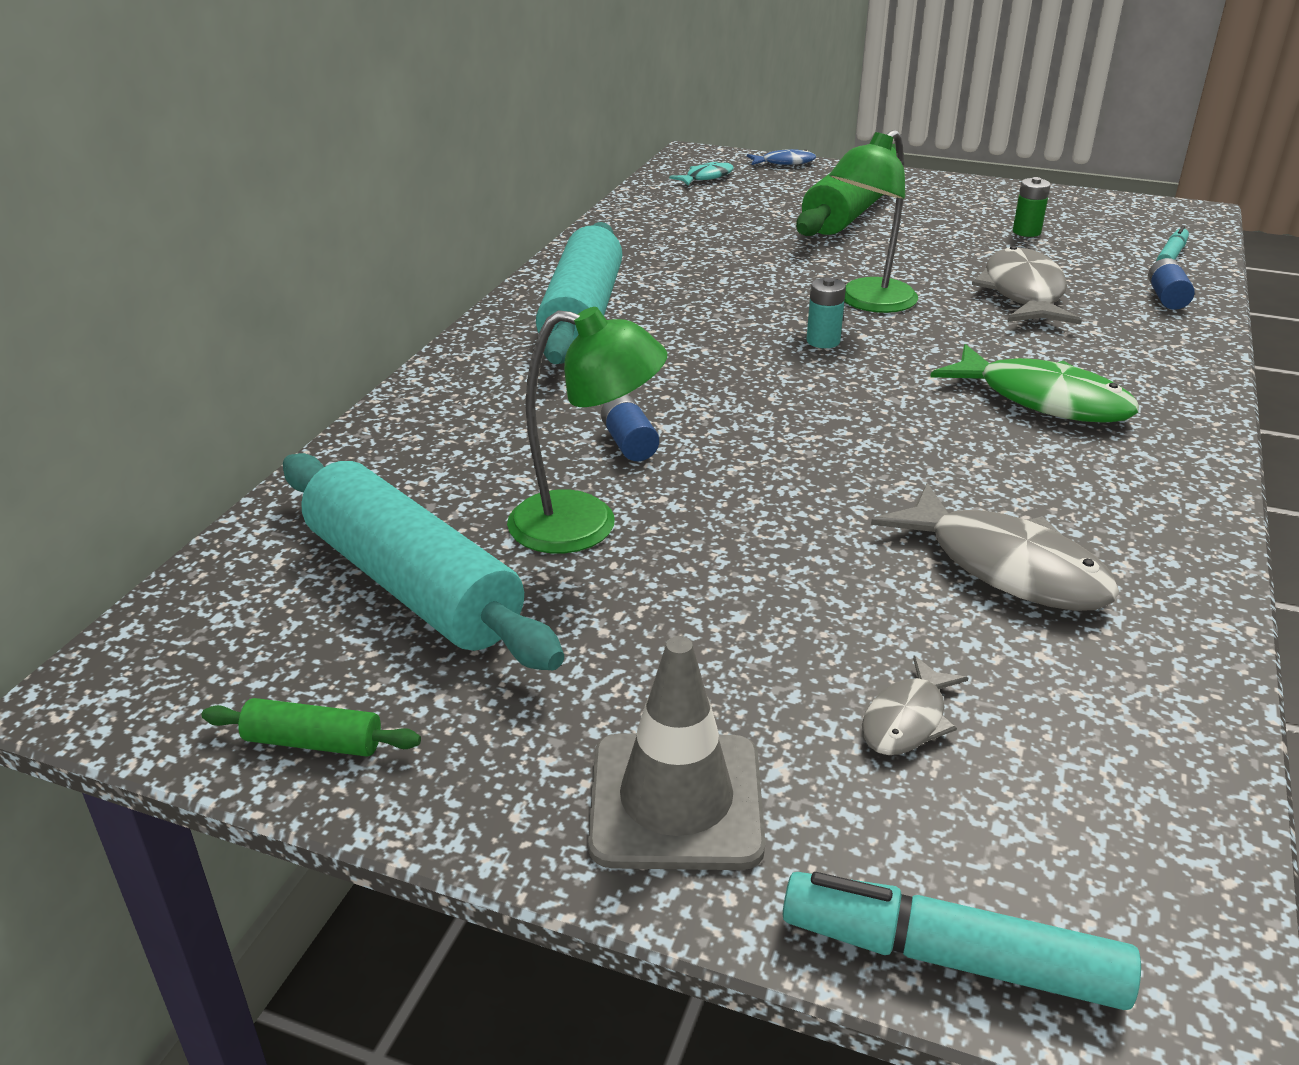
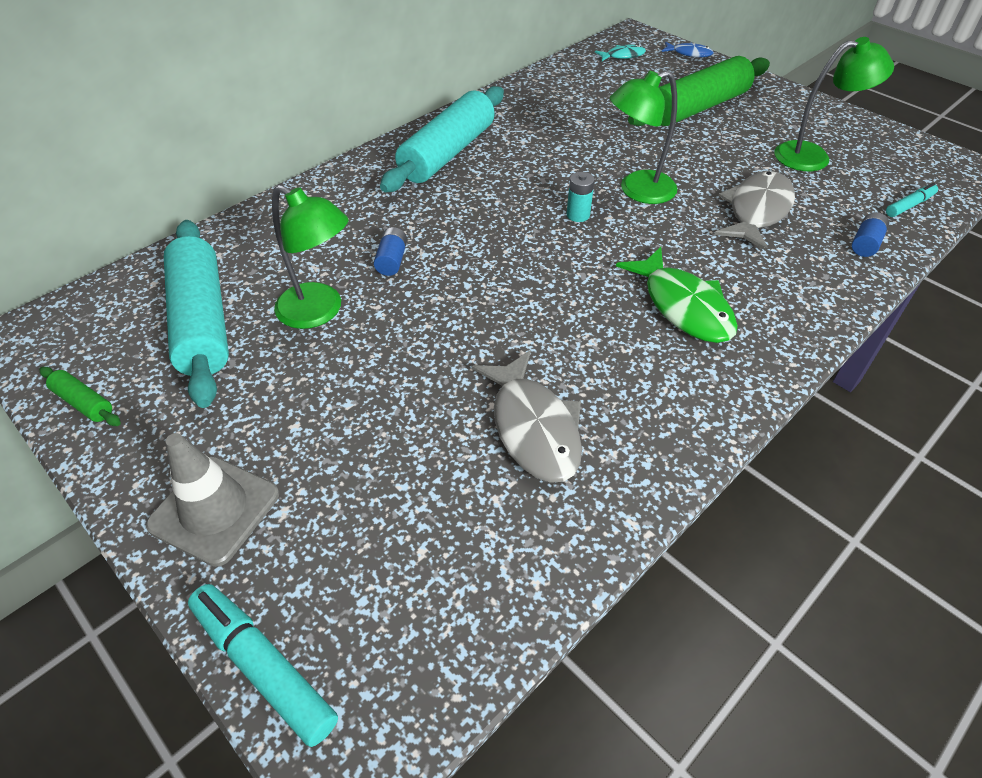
camera: 25 degrees right, 15 degrees up
grey fish [862,655,968,755] -> none
green battery [1013,177,1051,237] -> green lamp [774,37,894,171]

